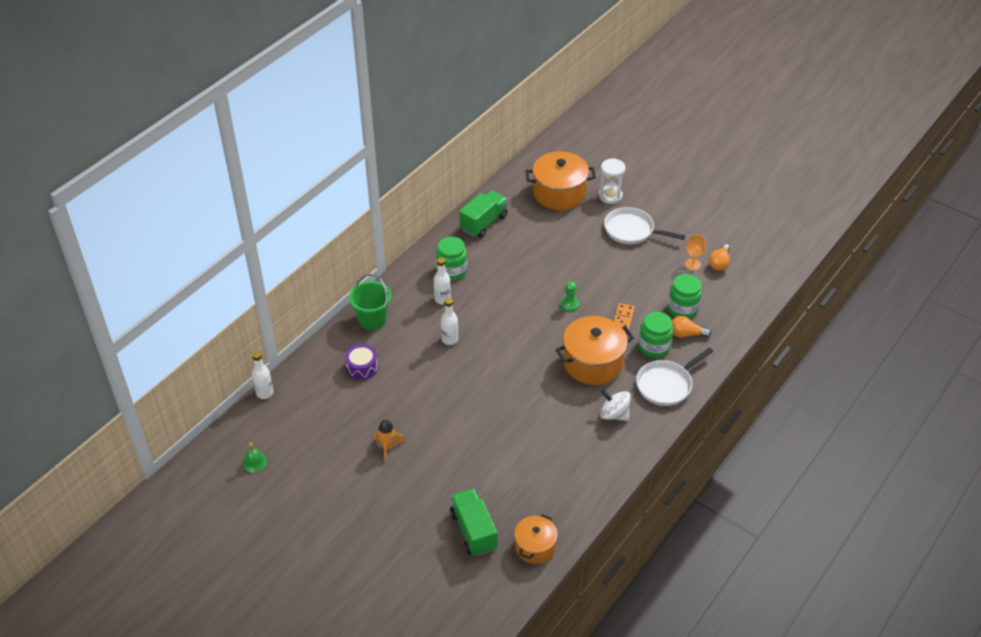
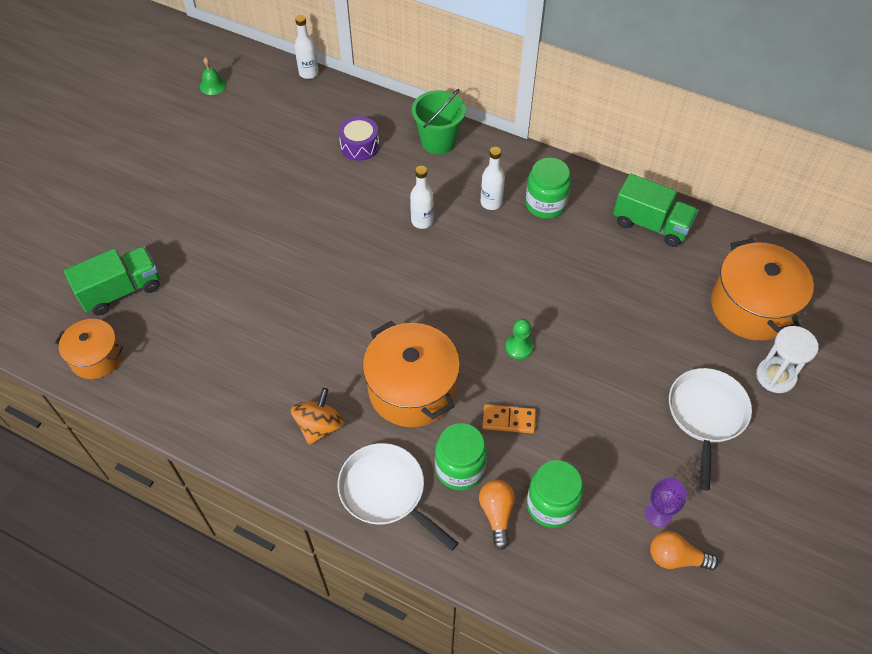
camera: 80 degrees right, 10 degrees up
orange rocket [373,420,405,462] -> none
white spinning top [600,389,631,421] -> orange spinning top [291,388,344,445]
orange goblet [685,234,706,270] -> purple goblet [645,478,687,527]

